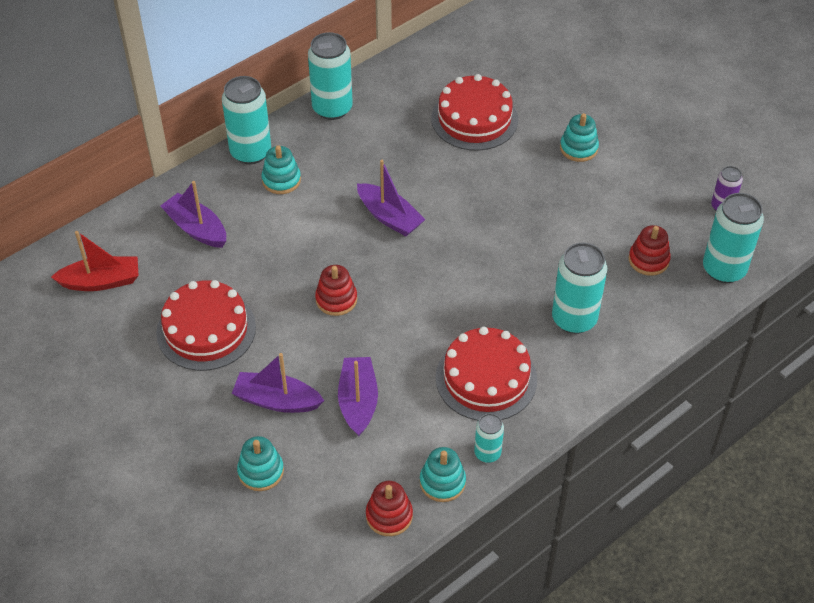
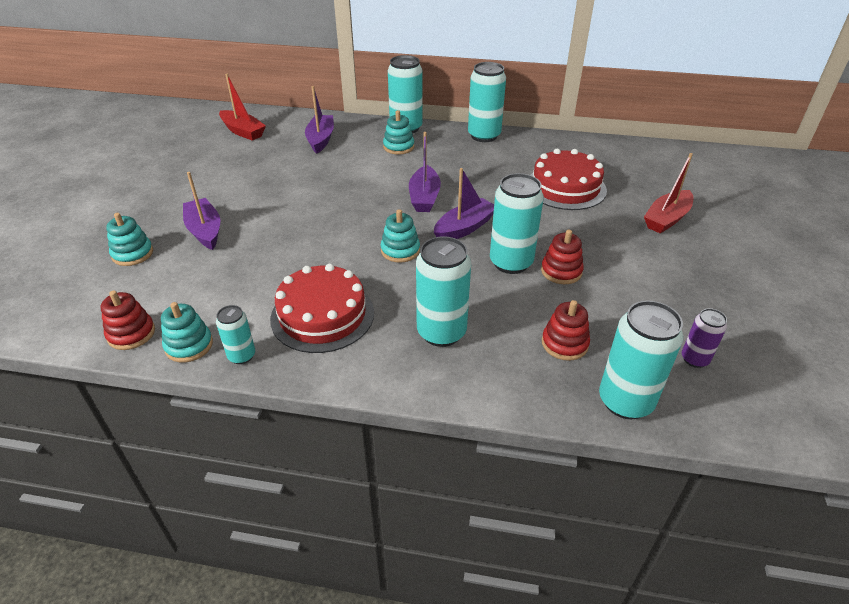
camera: 50 degrees right, 10 degrees down
red cake [156,280,256,371] -> none
red stacking toy [315,265,357,316] -> red stacking toy moved to [541,230,584,284]
purple boat [338,357,378,436] -> purple boat moved to [434,168,494,239]
turquoise stacking toy [560,113,599,162] -> turquoise stacking toy moved to [381,209,420,263]
none -> turquoise can [490,173,544,274]
none -> red boat [644,153,693,234]

